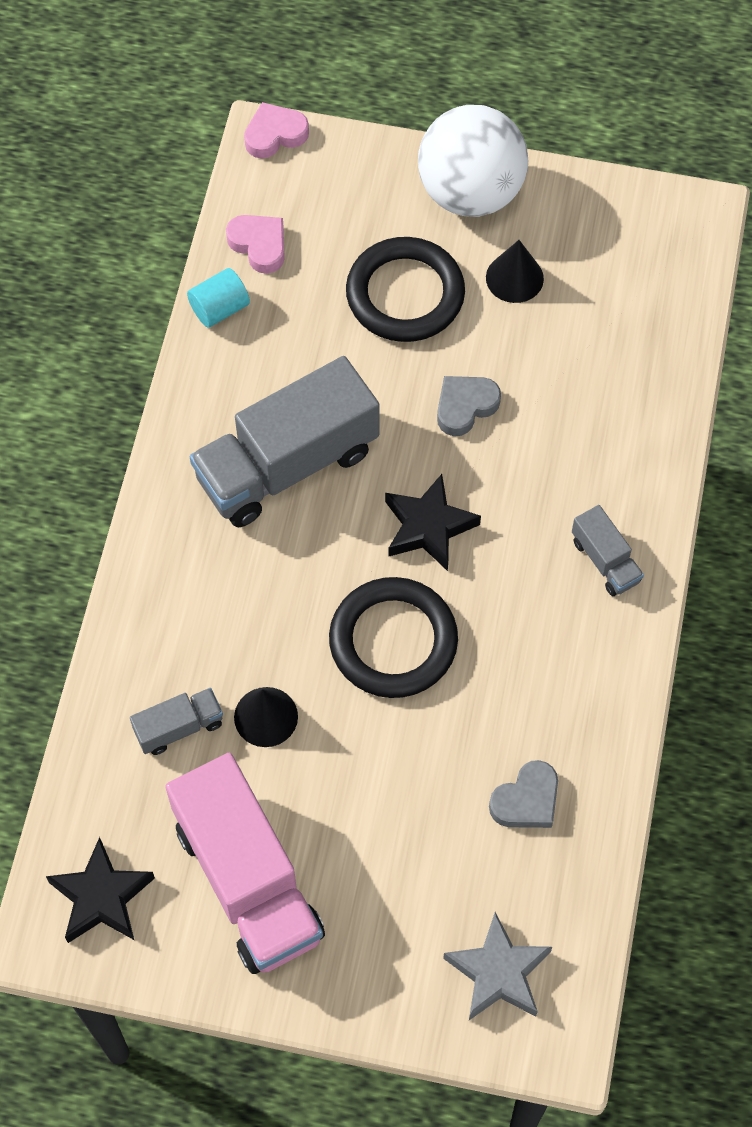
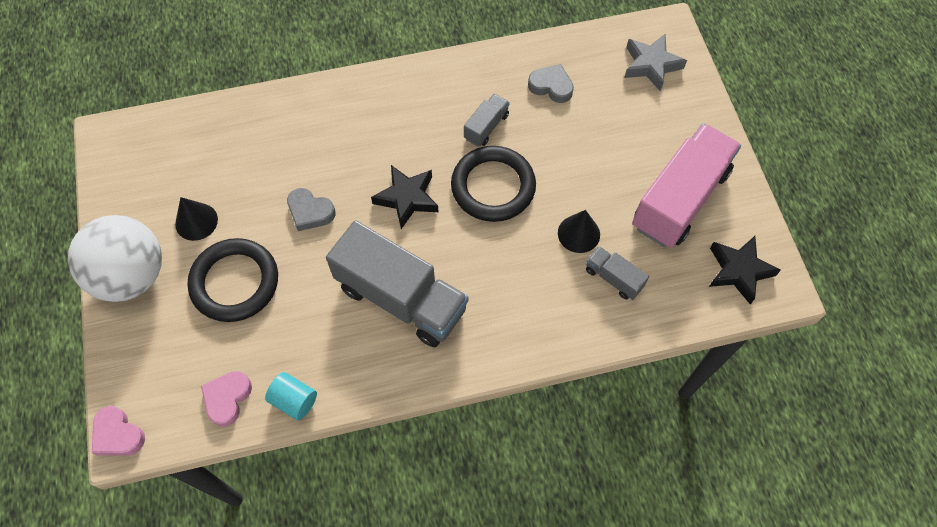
camera: 115 degrees left, 0 degrees up
grey truck [572,505,644,596] -> grey truck moved to [464,94,510,147]

